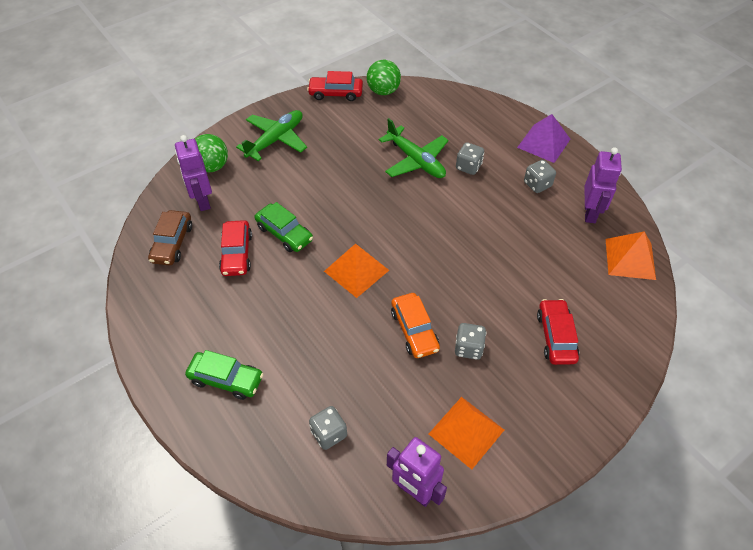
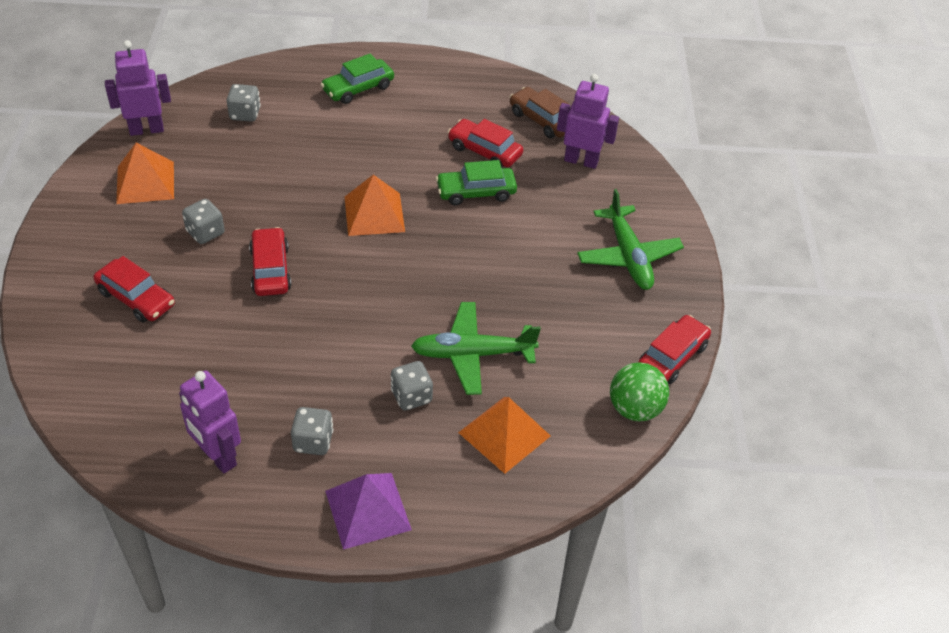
camera: 125 degrees right, 5 degrees down
green ball [195,134,228,172] -> none
orange car [391,293,440,358] -> none
orange pyramid [606,231,656,280] -> orange pyramid moved to [458,397,550,474]
none -> red car [249,227,291,296]

